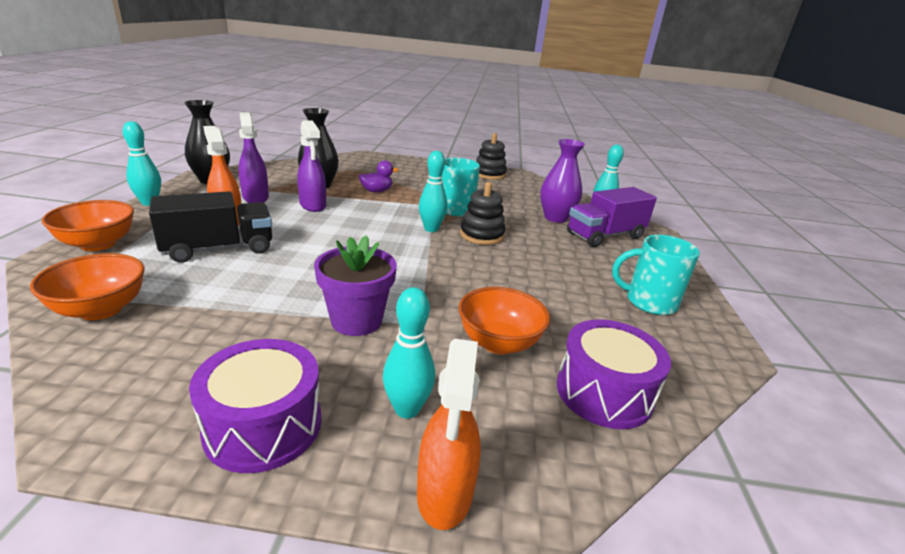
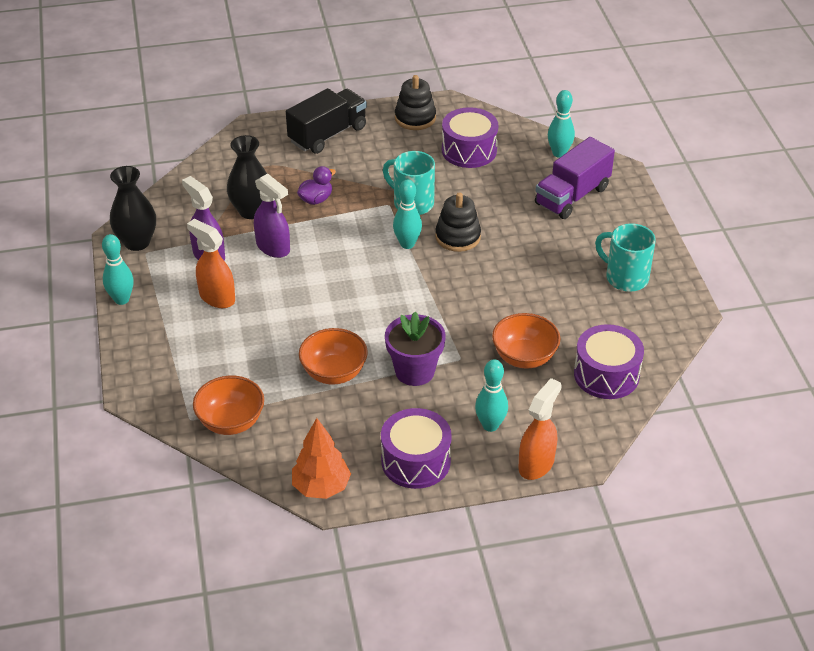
camera: 15 degrees left, 15 degrees up
orange bowl [42,200,134,251] -> orange bowl moved to [299,328,368,385]
black truck [149,191,272,263] -> black truck moved to [286,88,367,154]
orange spray bottle [417,339,481,530] -> orange spray bottle turned 135 degrees counterclockwise [518,378,562,480]
purple vase [540,139,585,223] -> none
turquoise mug [612,235,700,315] -> turquoise mug turned 45 degrees clockwise [595,223,656,292]
none -> orange tree [292,418,351,499]
none -> purple drum [442,107,498,168]

